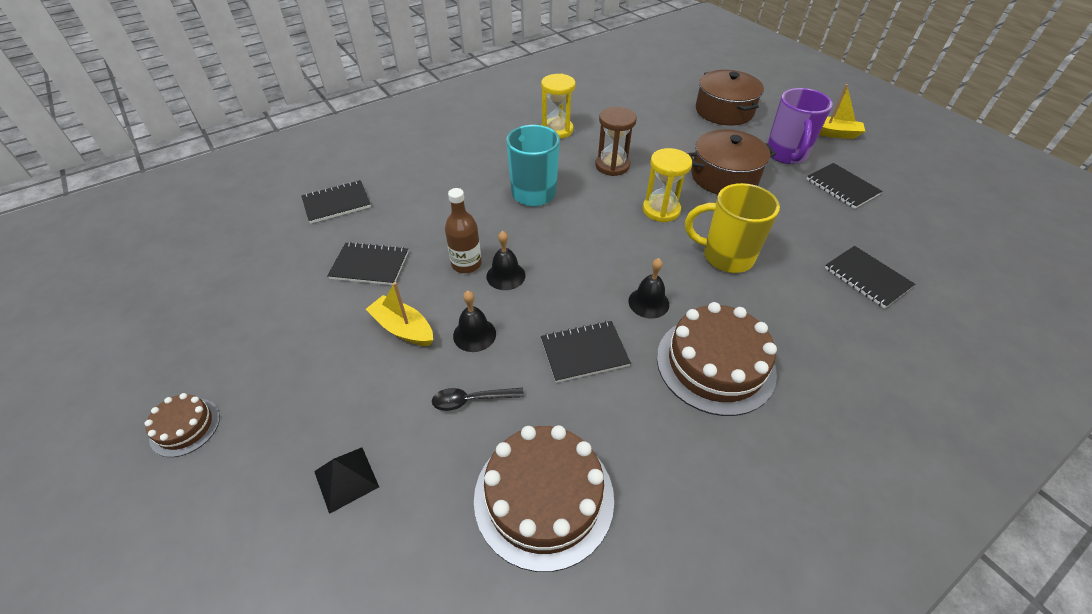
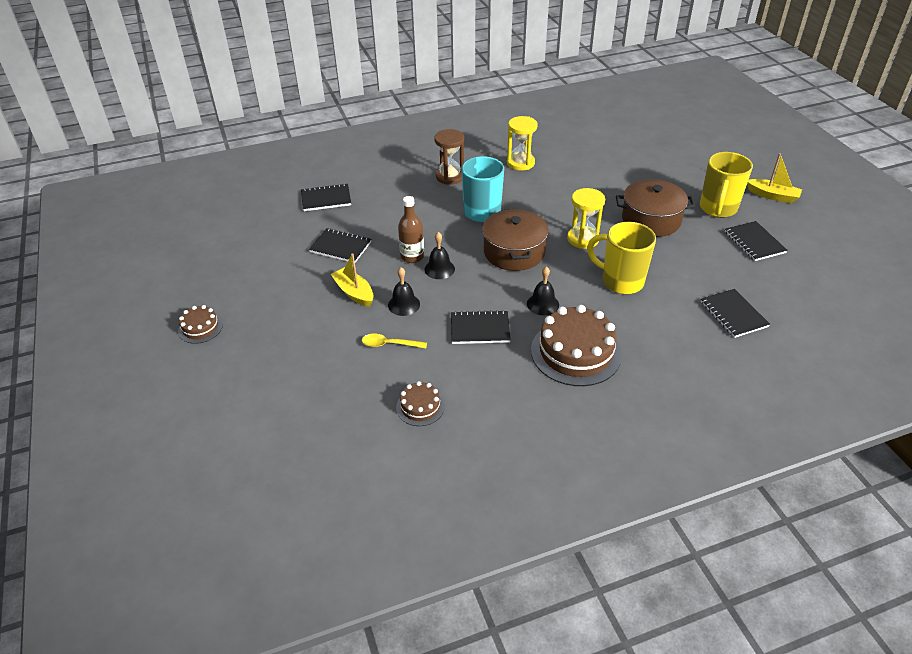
camera: 15 degrees right, 5 degrees down
black pyramid [314,447,379,514] -> none
black spoon [432,388,524,411] -> yellow spoon [362,333,427,348]
brown cake [474,425,614,572] -> brown cake [396,381,445,426], size x0.50
brown hourglass [595,107,637,176] -> brown hourglass moved to [434,129,464,185]
brown pot [696,70,764,126] -> brown pot moved to [482,209,549,271]
purple mug [767,88,833,164] -> yellow mug [700,152,753,218]

